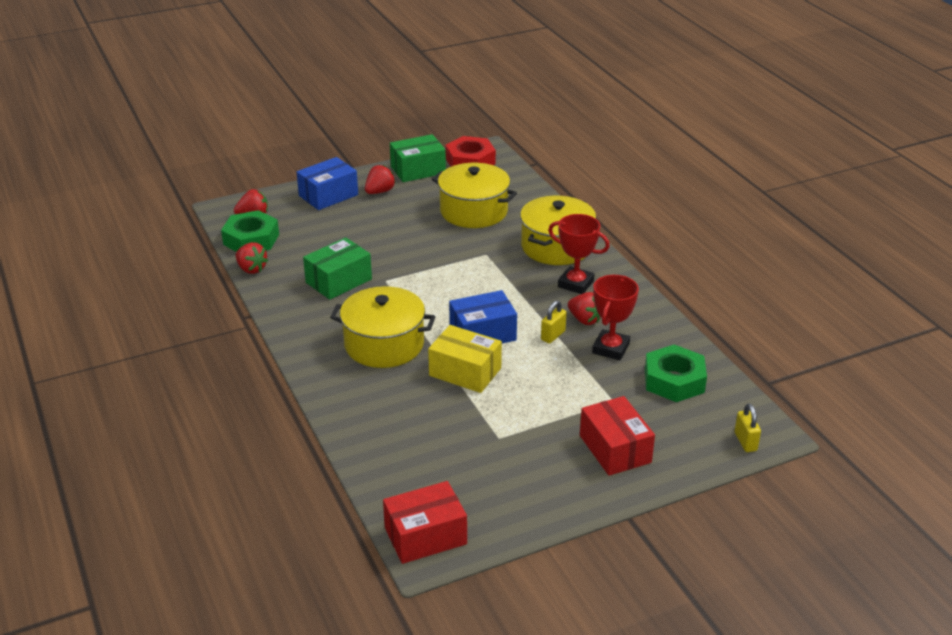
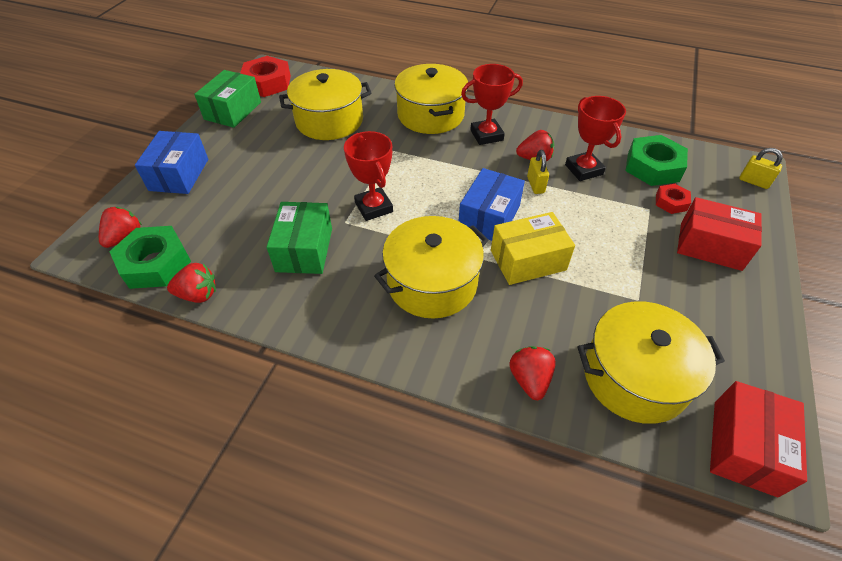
camera: 45 degrees left, 15 degrees up
red strawberry [365,165,395,194] -> red strawberry moved to [509,346,556,400]
none -> red trophy [344,131,393,221]
none -> yellow pot [577,301,725,424]
none -> red nut [656,184,691,214]

